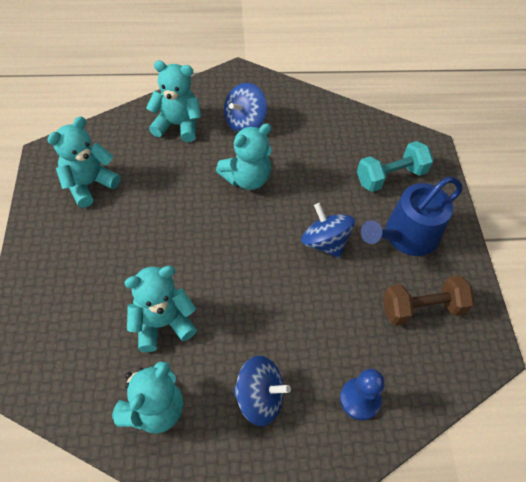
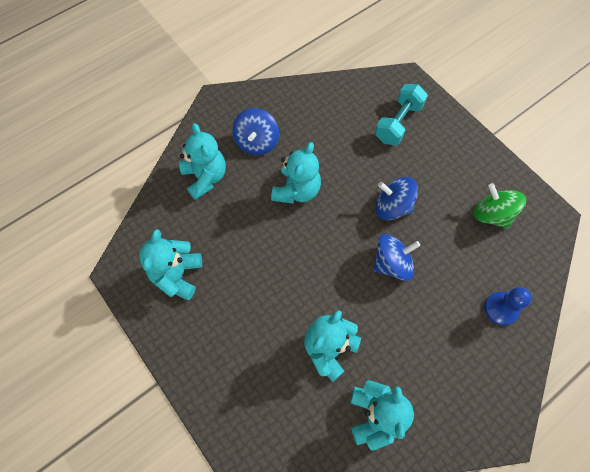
camera: 30 degrees left, 10 degrees up
turquoise teddy bear [146,61,201,142] -> turquoise teddy bear turned 90 degrees clockwise [179,123,226,200]
blue spinning top [233,355,291,426] -> blue spinning top moved to [373,234,420,281]
blue watering can [361,177,462,256] -> none
brown dumbbell [383,275,475,326] -> green spinning top [474,183,527,229]

